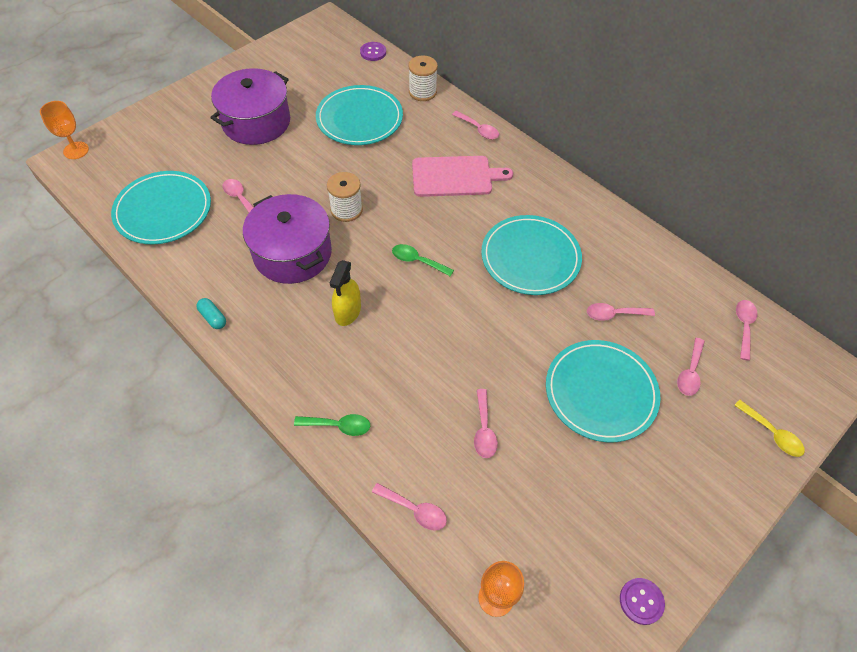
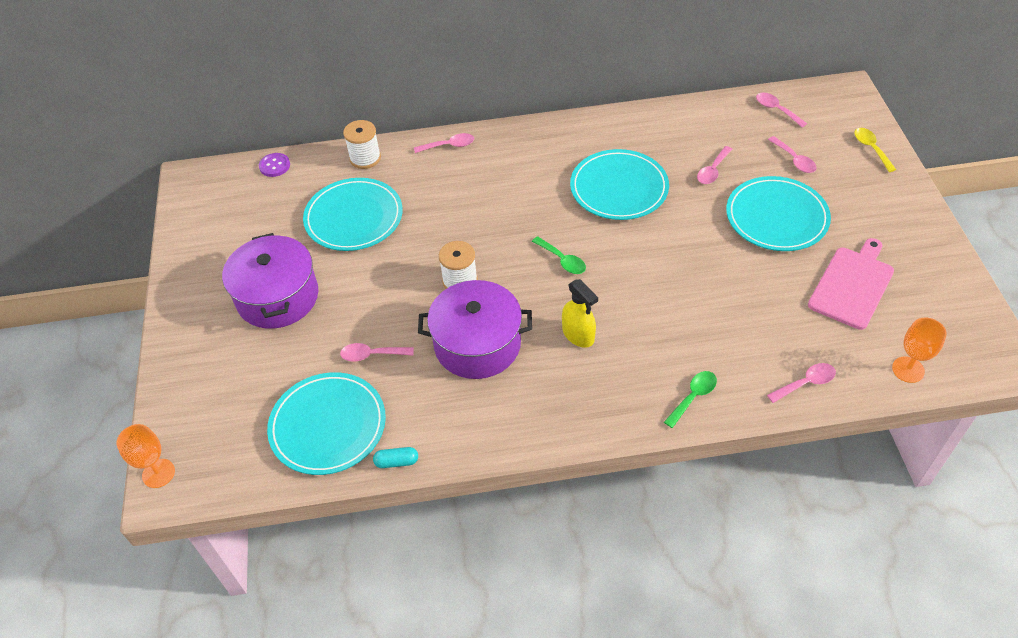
camera: 50 degrees left, 5 degrees down
turquoise capsule [196,298,226,329] -> turquoise capsule moved to [373,447,418,468]
green spoon [392,244,454,277] -> green spoon turned 105 degrees counterclockwise [532,236,586,274]
pink cutting board [412,156,513,197] -> pink cutting board moved to [808,238,894,330]
pink spoon [474,389,498,458] -> none
purple button [620,578,665,625] -> none
yellow spoon [734,400,805,457] -> yellow spoon turned 105 degrees counterclockwise [854,128,896,172]

